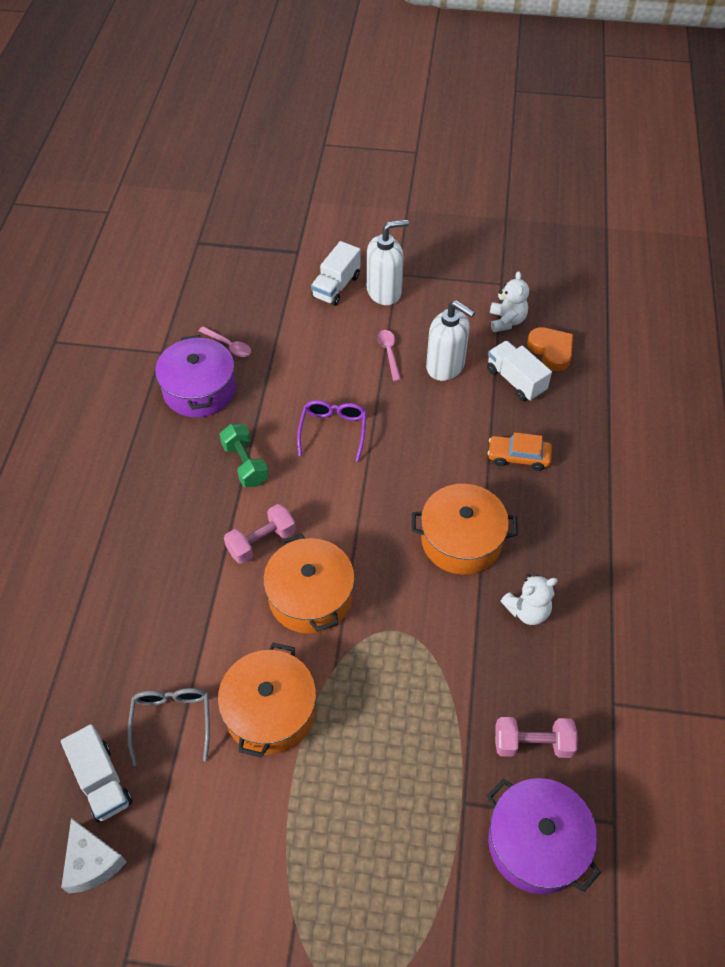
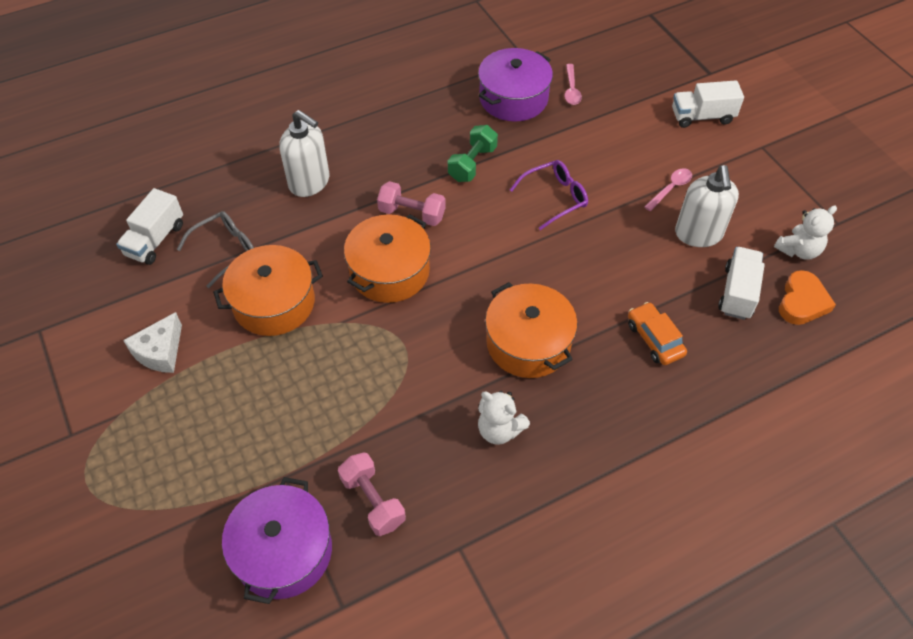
camera: 55 degrees right, 0 degrees up
white cheese [61,818,127,894] -> white cheese moved to [123,312,182,373]
white soap dispenser [367,219,409,305] -> white soap dispenser moved to [279,110,329,197]

